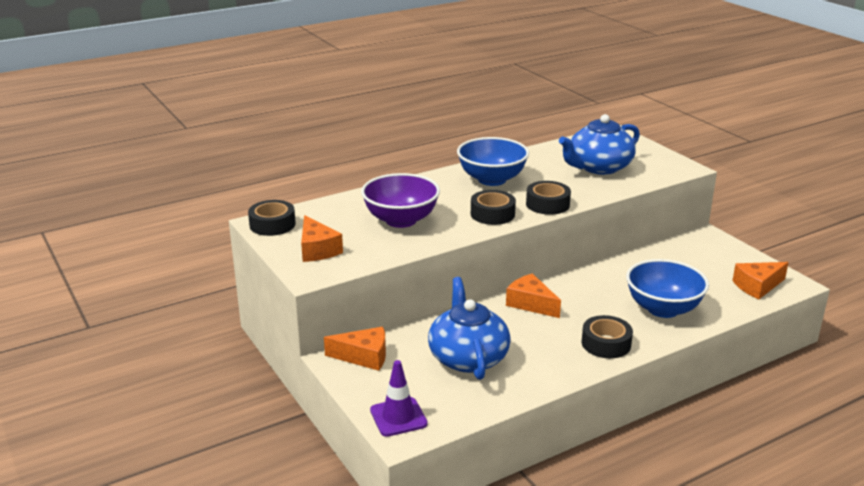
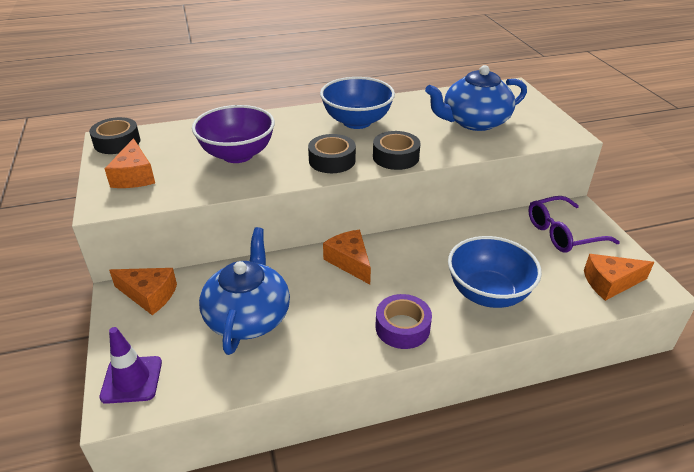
camera: 15 degrees right, 10 degrees up
black tape [582,315,633,358] -> purple tape [375,294,432,349]
none -> purple glasses [529,196,620,253]

